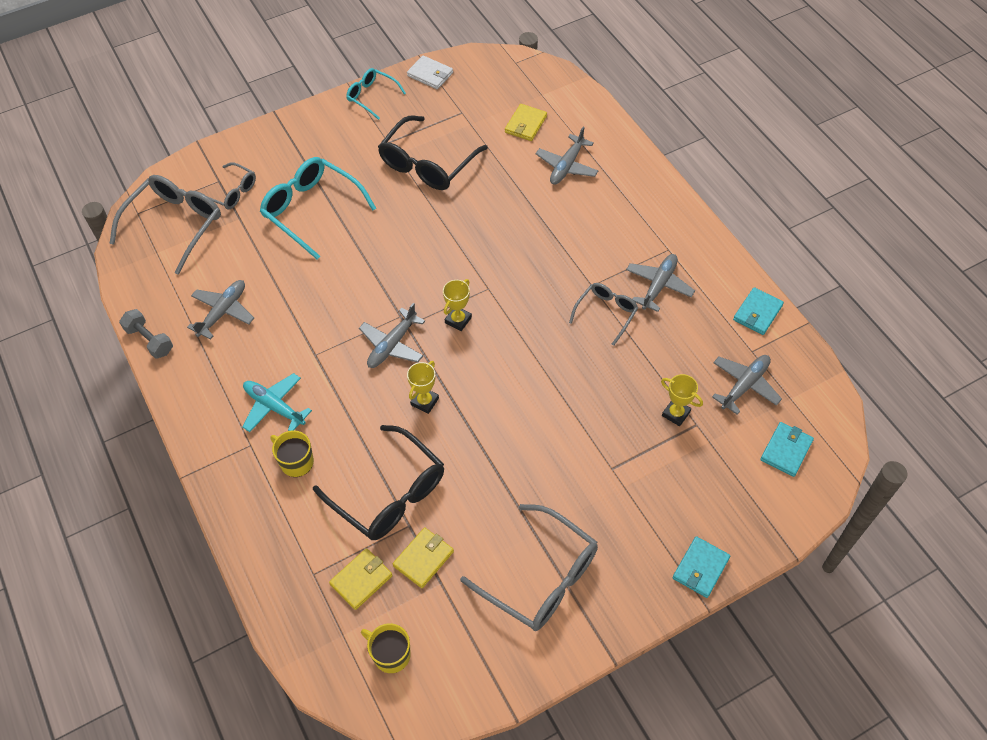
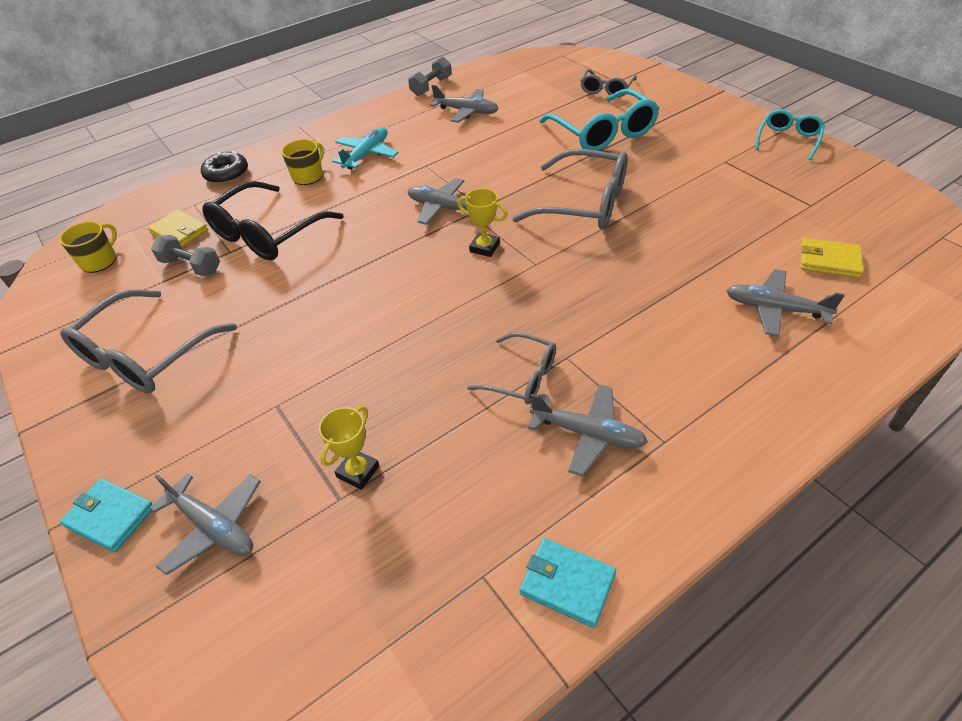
camera: 85 degrees right, 10 degrees down
grey glasses [109,175,221,275] -> grey glasses moved to [512,149,628,230]
turquoise glasses [260,157,376,260] -> turquoise glasses turned 120 degrees clockwise [539,89,660,151]
black glasses [378,116,488,190] -> none
yellow wallet [393,527,454,588] -> grey dumbbell [151,235,220,276]
white wallet [407,55,453,89] -> none
yellow trophy [407,361,439,414] -> none
grey plane [712,355,782,415] -> grey plane moved to [150,473,261,576]
turquoise wallet [760,422,814,477] -> none
none -> black donut [201,151,248,184]

